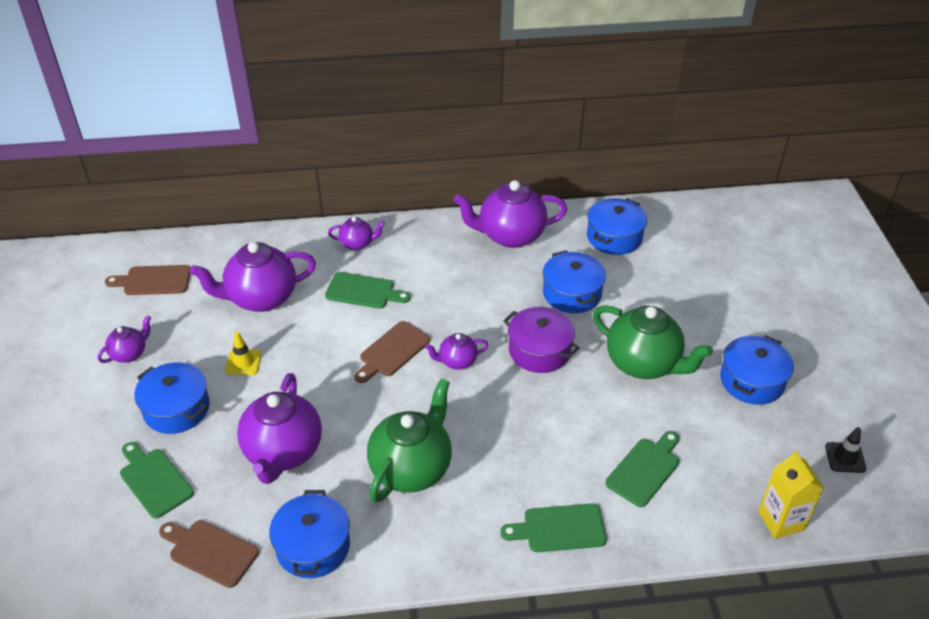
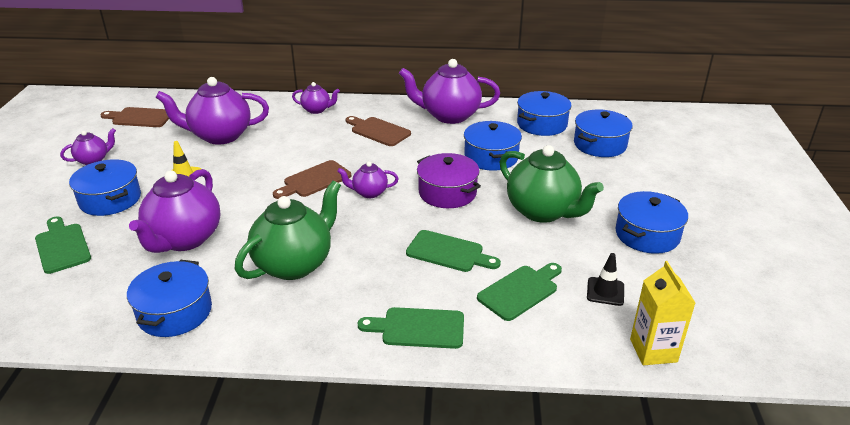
camera: 10 degrees right, 10 degrees down
brown cutting board [159,520,259,588] -> brown cutting board moved to [346,116,411,146]
green cutting board [325,272,411,309] -> green cutting board moved to [406,230,501,272]
black traffic cone [825,427,867,473] -> black traffic cone moved to [587,253,624,306]
none -> blue pot [574,109,633,157]

